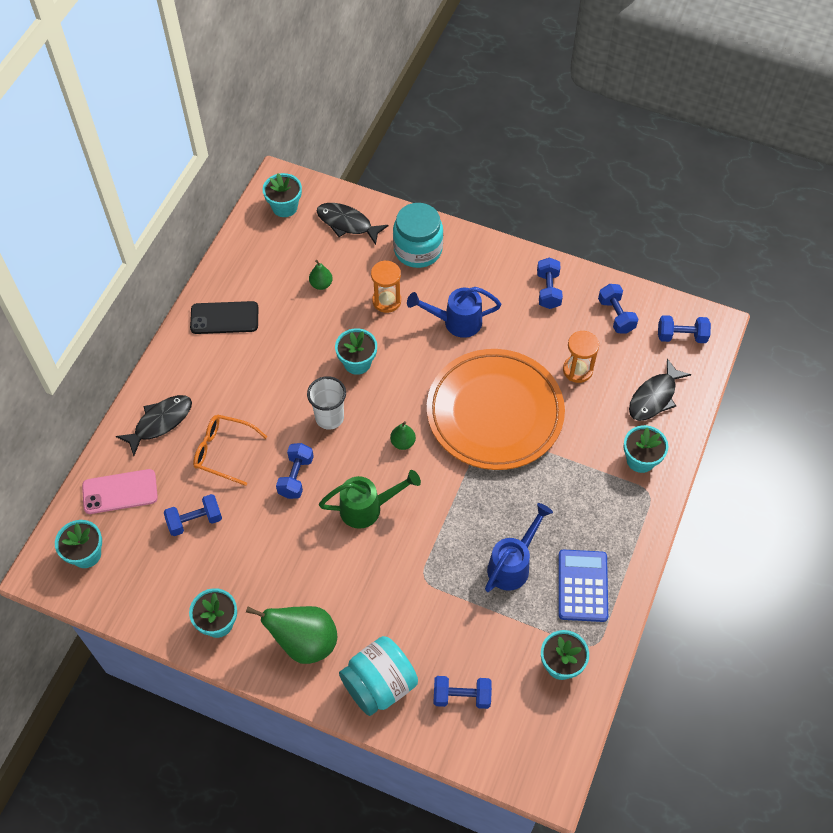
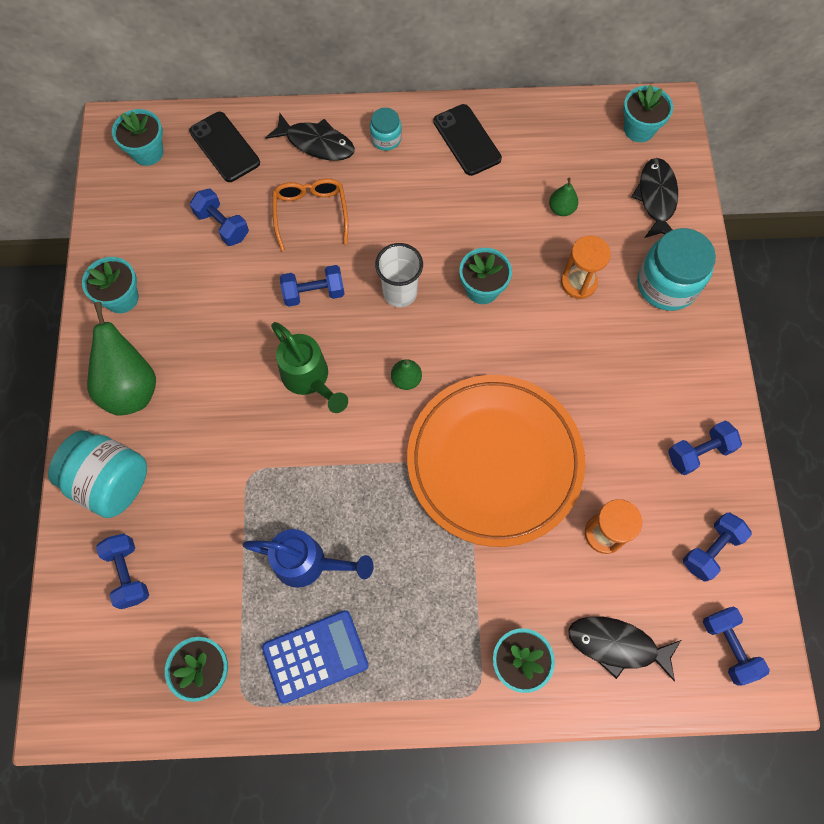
camera: 65 degrees right, 10 degrees up
pink phone [82,469,158,514] -> black phone [189,112,260,182]
blue watering can [407,287,501,338] -> none
none -> turquoise jar [370,108,402,151]

